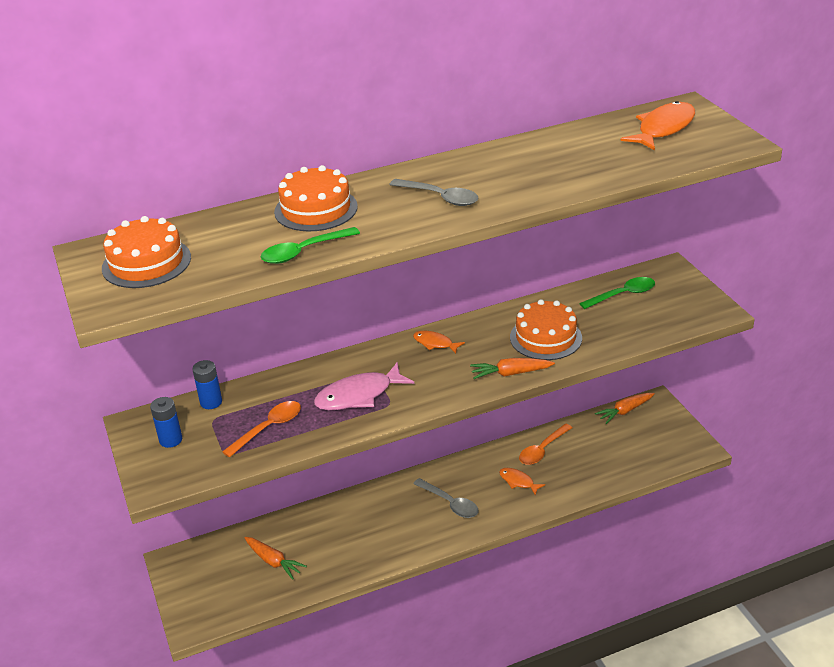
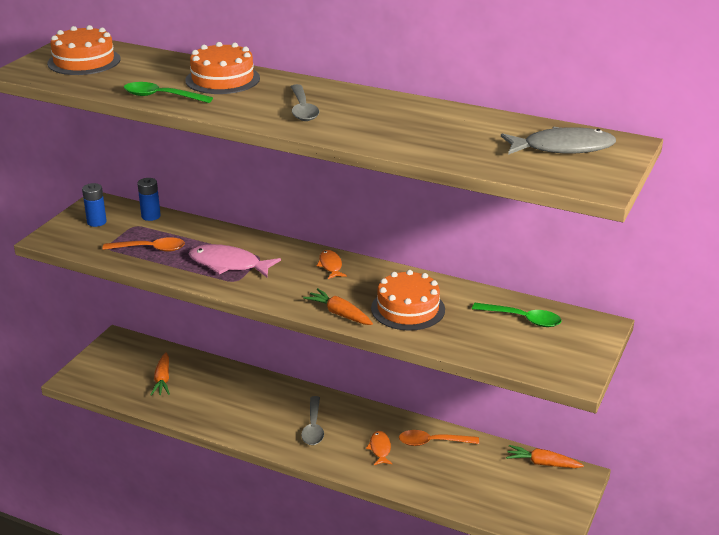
camera: 45 degrees right, 5 degrees down
orange fish [620,101,695,151] -> grey fish [501,127,616,155]

